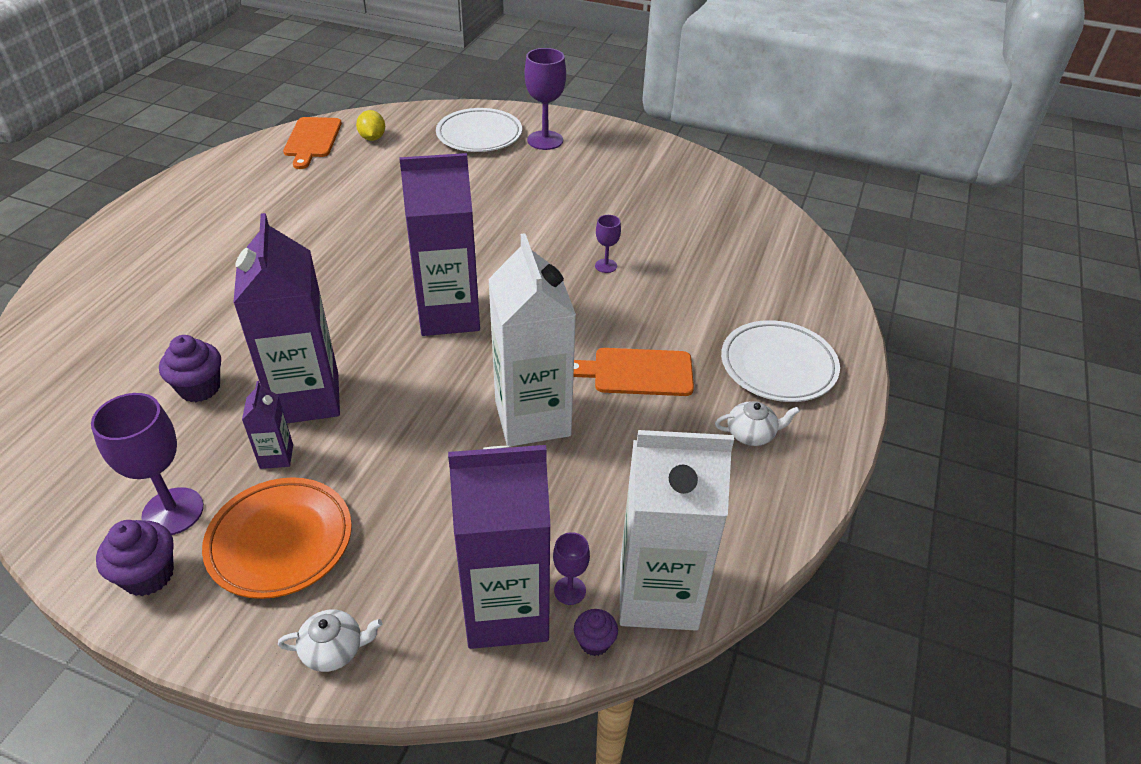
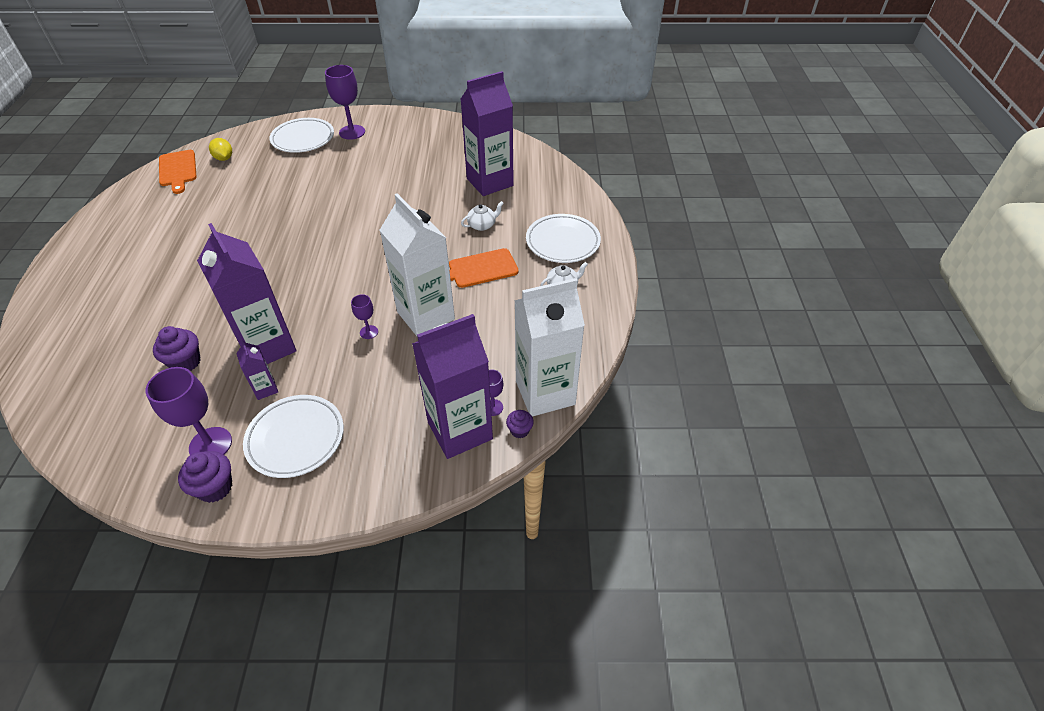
camera: 20 degrees left, 5 degrees up
orange plate [202,477,352,599] -> white plate [243,395,344,478]
white teapot [278,609,382,672] -> white teapot moved to [461,201,504,231]
purple carton [399,153,480,336] -> purple carton moved to [461,71,514,196]
purple goblet [595,215,621,273] -> purple goblet moved to [351,294,378,339]

